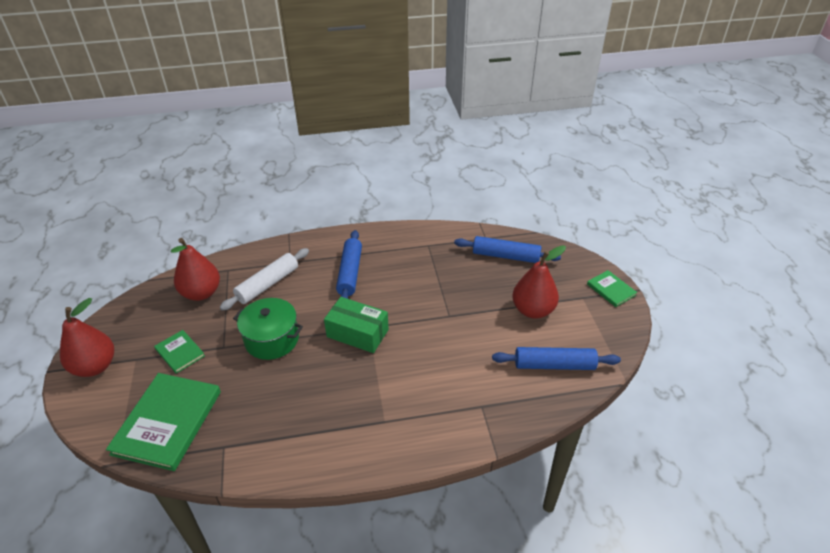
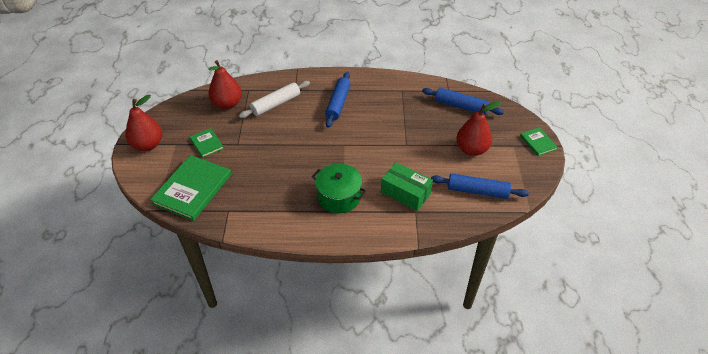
camera: 10 degrees right, 5 degrees up
green pot [233,298,303,360] -> green pot moved to [312,164,366,213]
green box [324,297,389,353] -> green box moved to [381,162,433,211]

